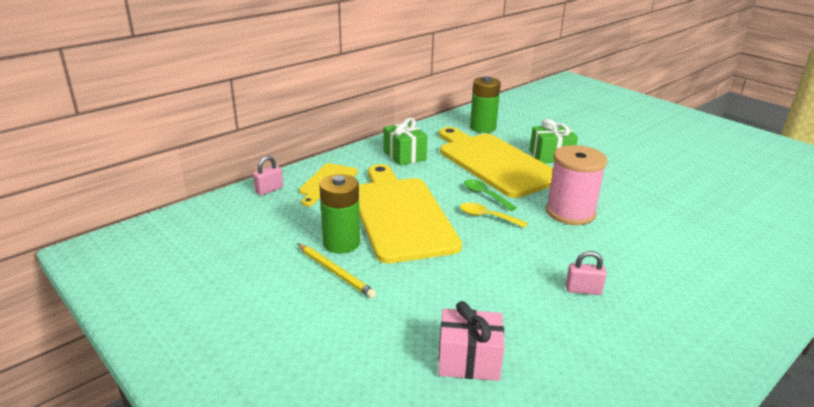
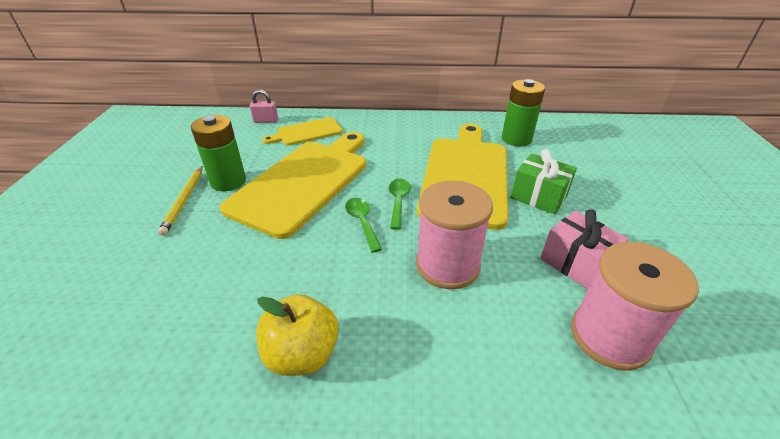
camera: 45 degrees right, 10 degrees up
green gift [384,118,427,166] -> none
pink gift [438,301,504,381] -> pink gift moved to [541,209,628,289]
yellow spoon [460,203,528,228] -> green spoon [345,198,382,253]
pink padlock [566,251,607,295] -> yellow apple [256,294,339,376]
none -> pink spool [571,241,699,371]

